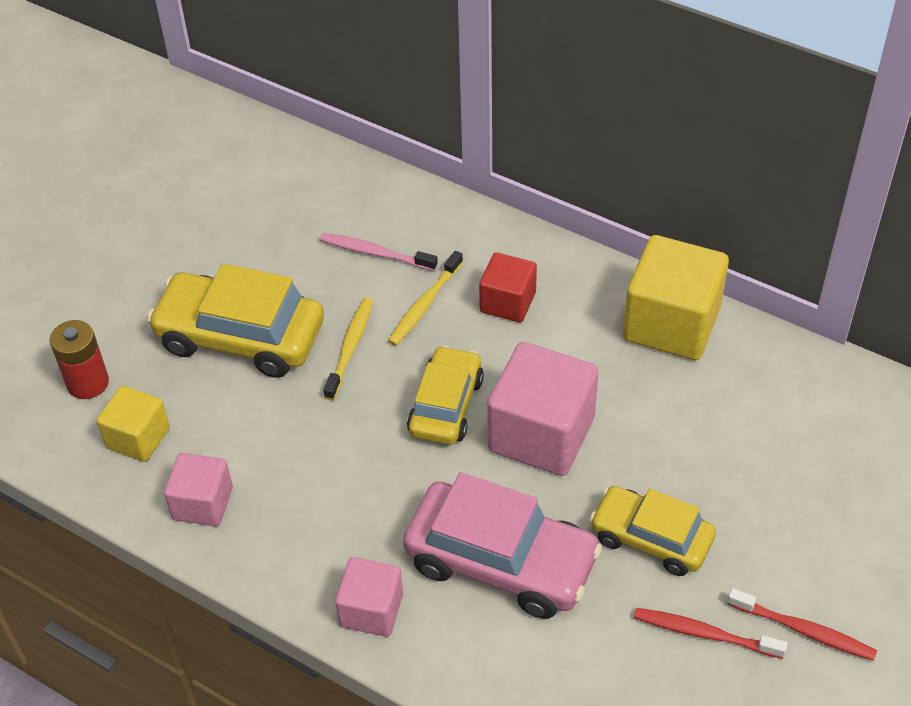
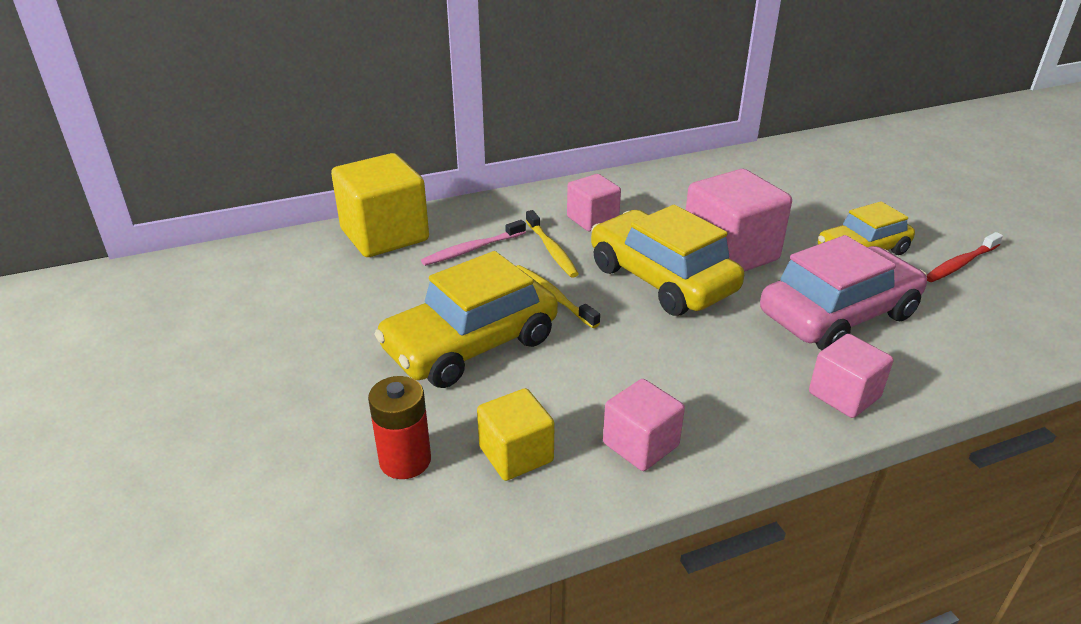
camera: 55 degrees left, 15 degrees down
yellow car [407,345,484,445] -> yellow car [591,205,744,316], size x1.56
red cube [479,252,537,323] -> pink cube [567,174,621,231]
yellow cube [623,235,729,360] -> yellow cube moved to [331,153,429,257]
red toothbrush [727,588,877,661] -> none

